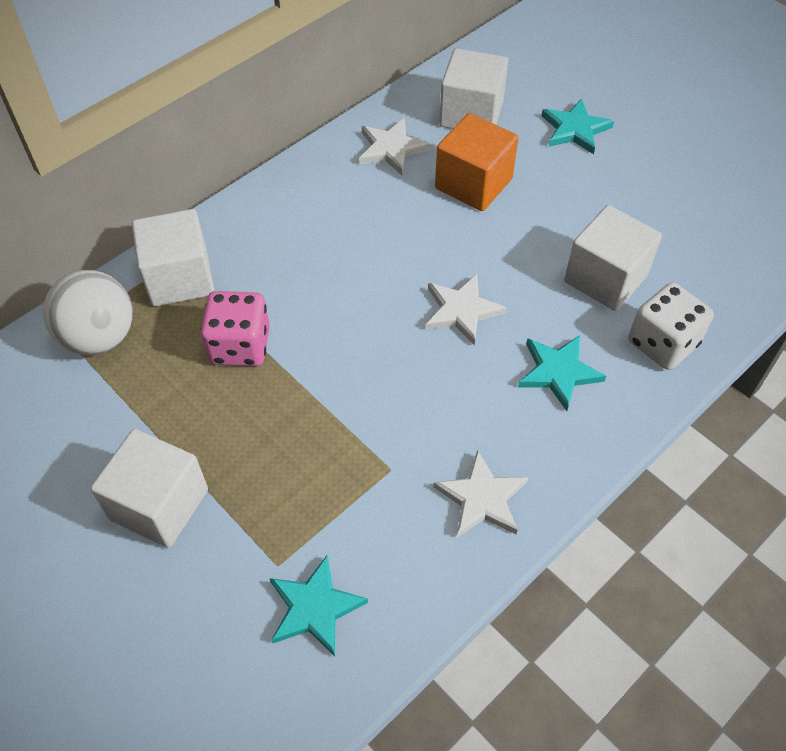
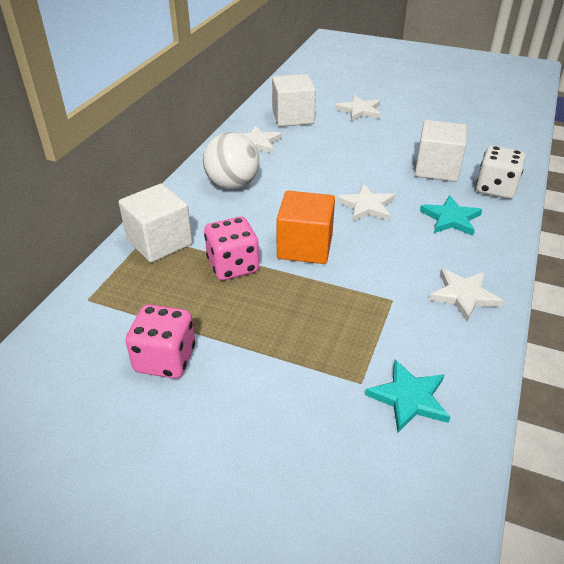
camera: 25 degrees left, 15 degrees down
white ball [43,270,133,355] -> white ball moved to [203,132,259,189]
white cube [90,429,208,548] -> none
orange cube [435,113,518,211] -> orange cube moved to [276,191,335,264]
turquoise star [541,99,614,154] -> white star [335,95,380,121]
none -> pink dice [125,304,195,379]

